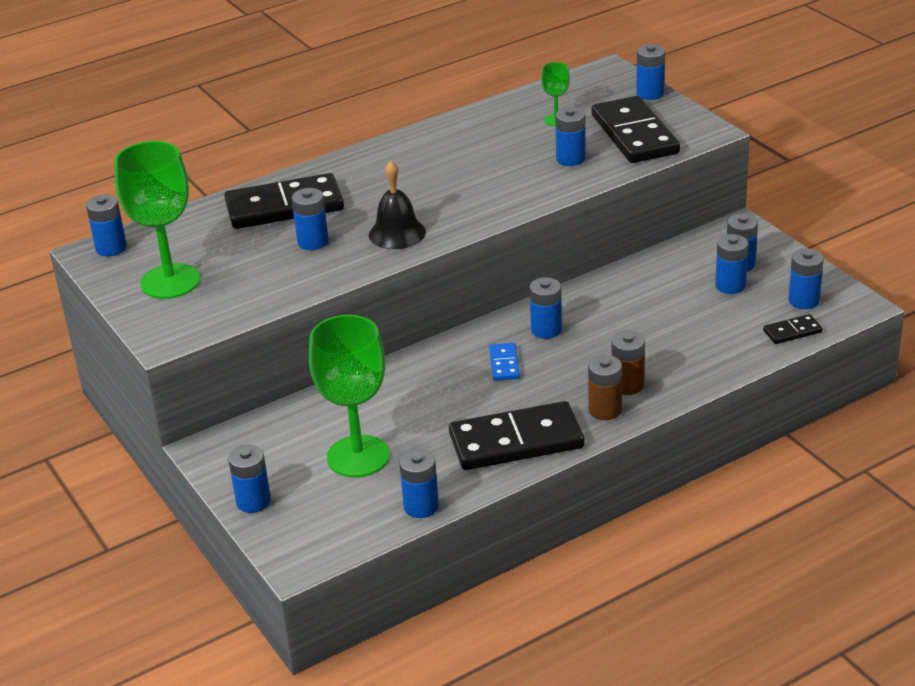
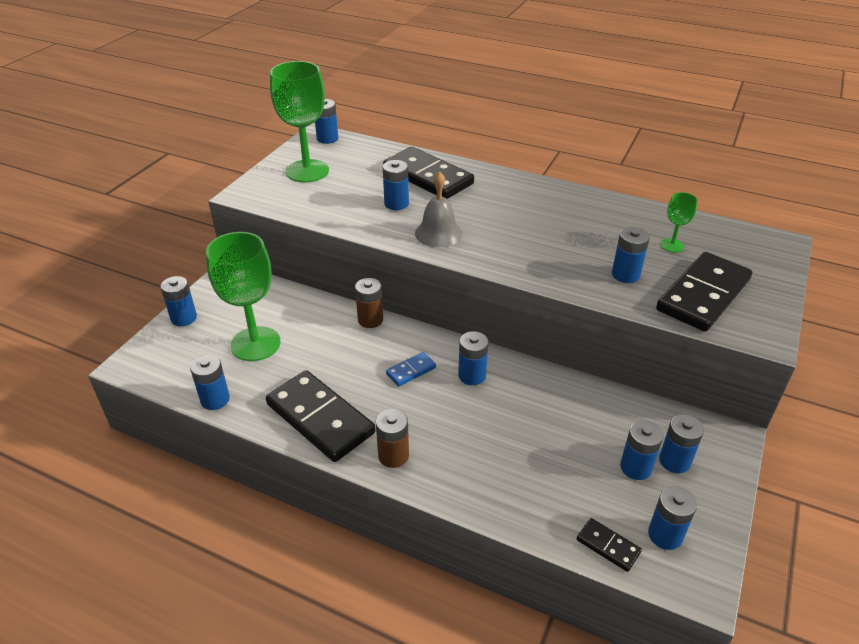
camera: 55 degrees right, 5 degrees up
black bell [369,161,426,249] -> grey bell [415,171,463,247]
brown battery [612,331,645,395] -> brown battery moved to [355,278,383,328]
blue battery [636,44,665,100] -> none

